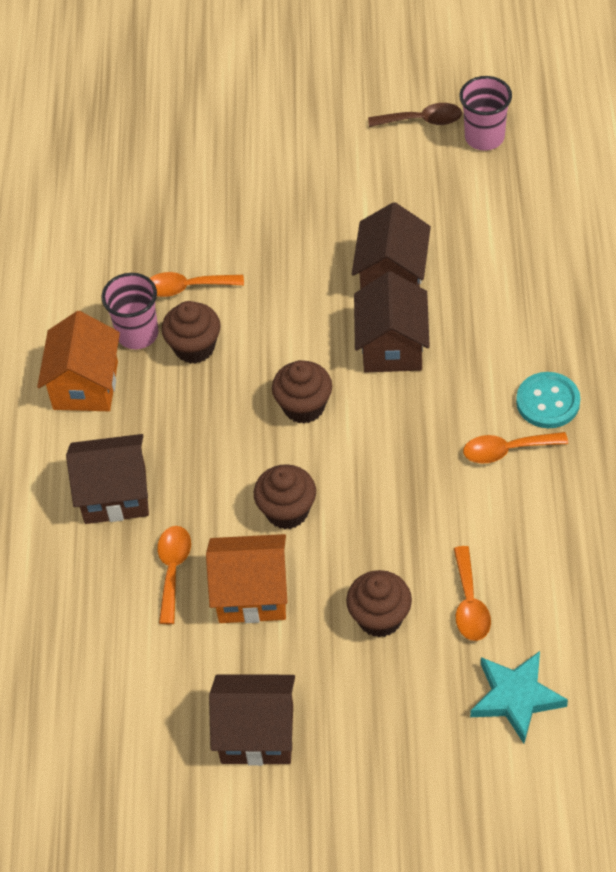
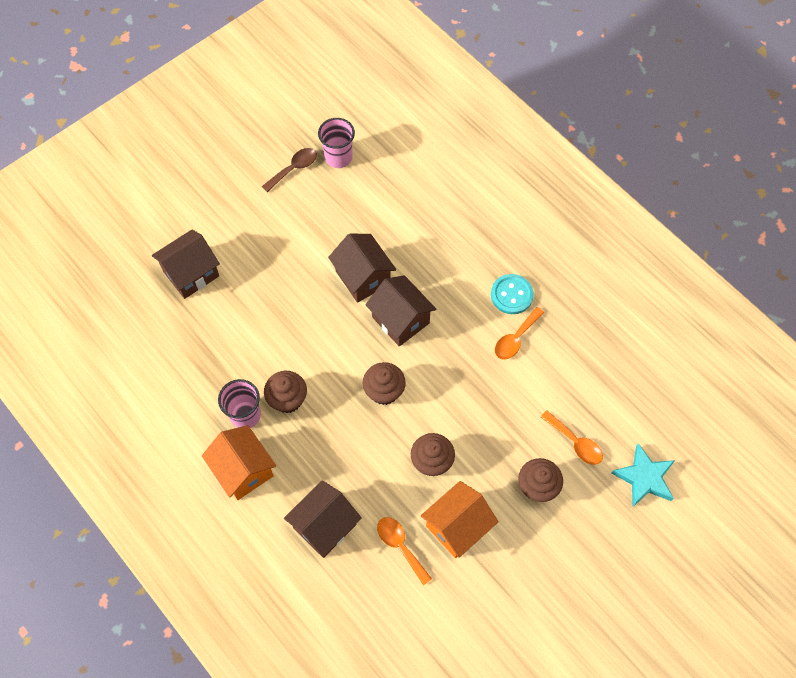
camera: 45 degrees left, 10 degrees up
orange spoon [150,272,244,297] -> none
brown house [209,674,295,766] -> brown house moved to [152,230,220,299]

